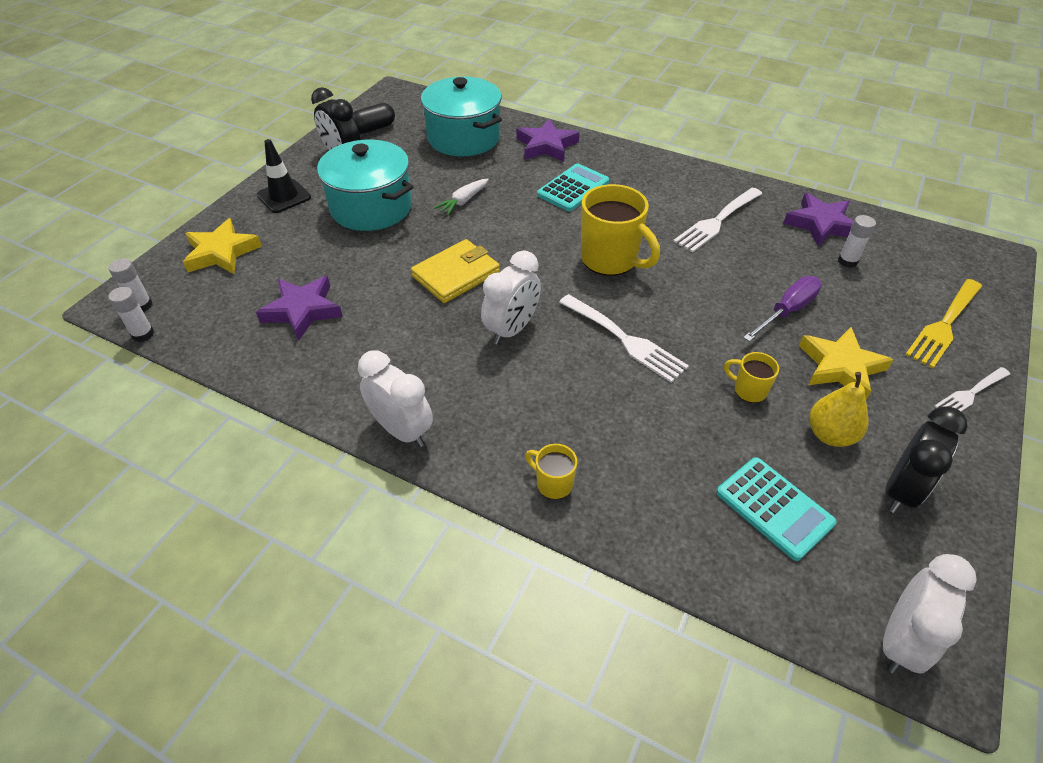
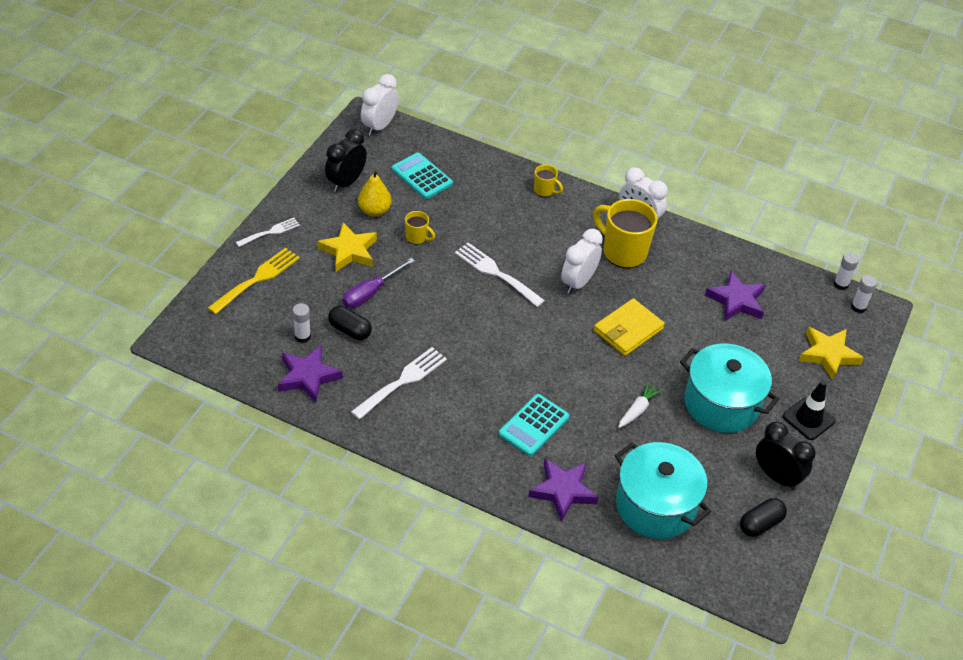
camera: 175 degrees right, 0 degrees up
yellow mug [581,184,660,276] -> yellow mug moved to [593,199,658,268]
none -> black capsule [328,306,372,340]

